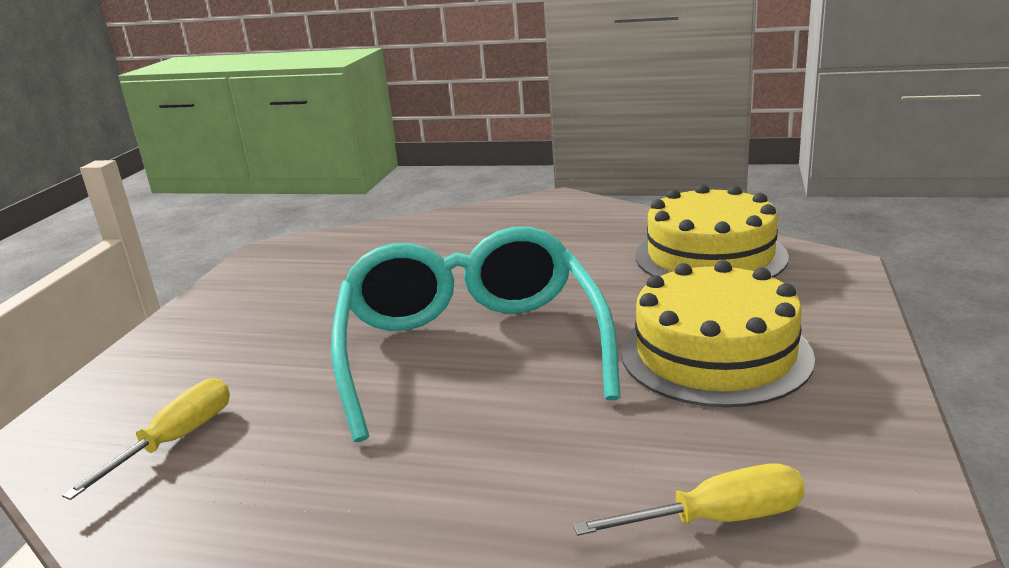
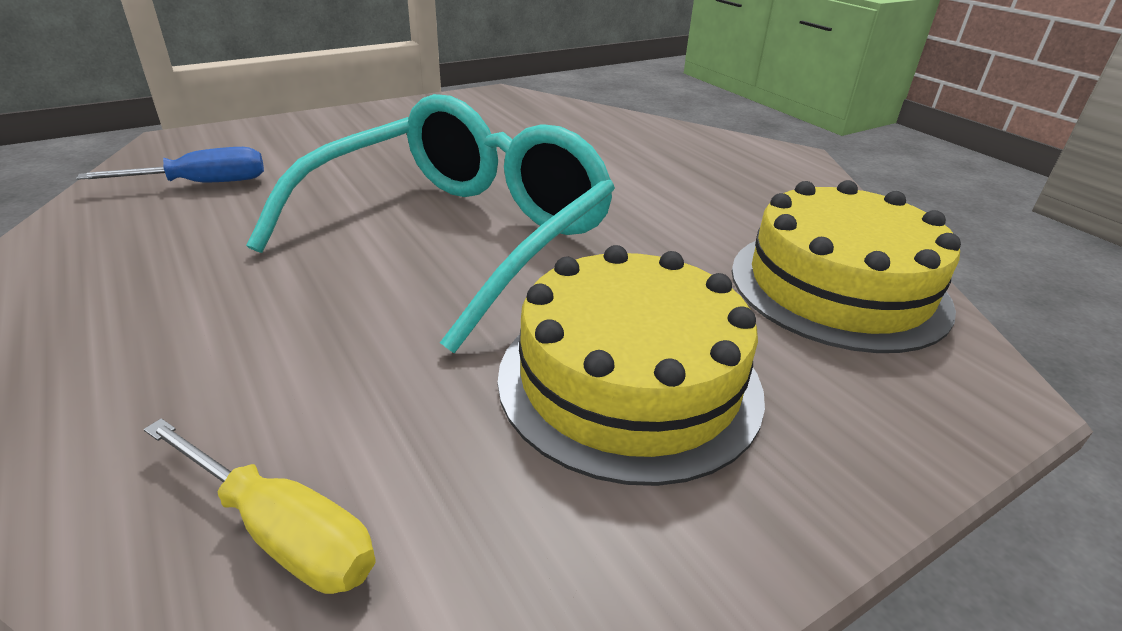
camera: 40 degrees right, 10 degrees up
yellow screwdriver [62,378,230,500] -> blue screwdriver [76,147,264,182]

